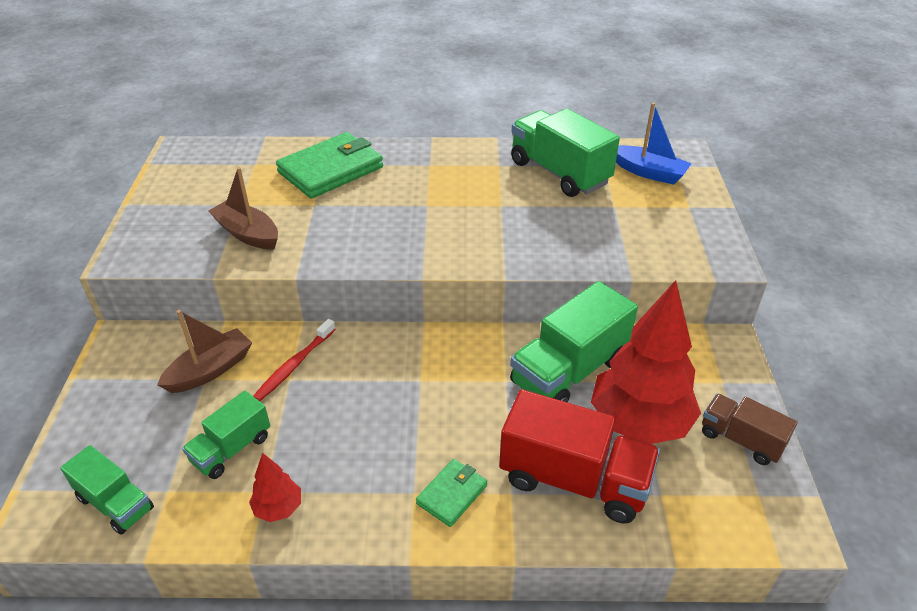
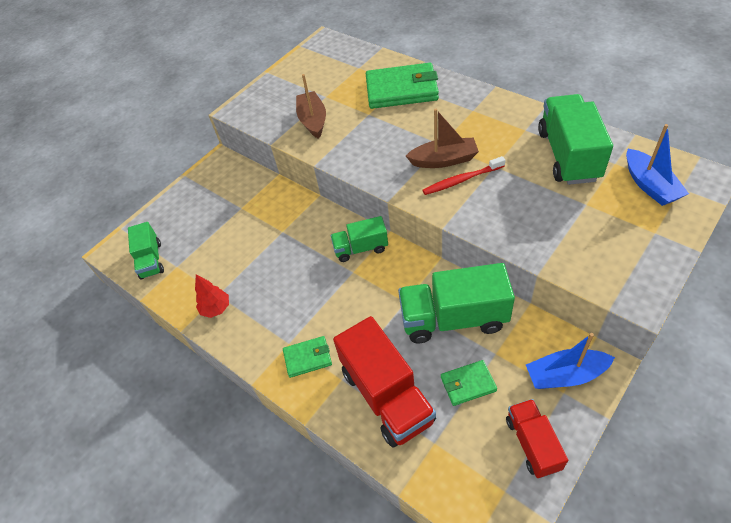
camera: 45 degrees right, 10 degrees up
brown boat [157,310,252,393] -> brown boat moved to [406,109,479,168]
green truck [182,391,270,479] -> green truck moved to [331,216,388,262]
red toothbrush [253,319,336,401] -> red toothbrush moved to [422,156,506,195]
red tree [591,280,701,444] -> green wallet [441,360,497,406]
brown truck [702,394,798,465] -> red truck [506,399,568,478]
none -> blue boat [526,333,615,389]

